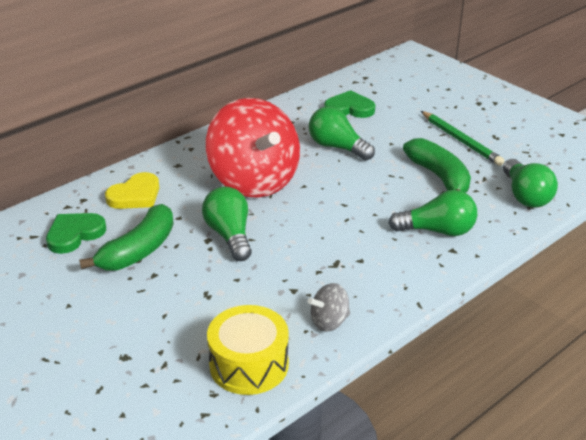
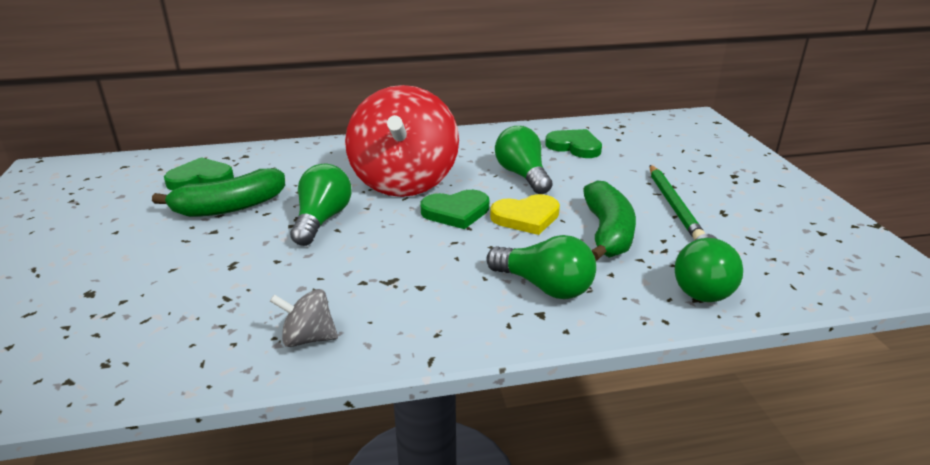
camera: 30 degrees right, 5 degrees down
yellow heart [105,172,159,209] -> yellow heart moved to [490,194,560,235]
yellow drum [207,305,289,395] -> none
none -> green heart [421,190,489,229]

